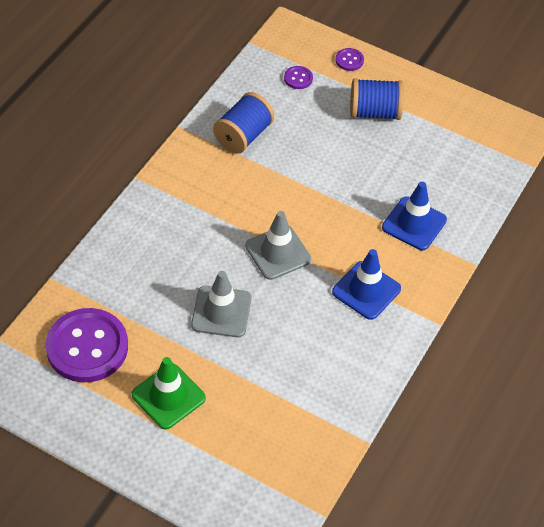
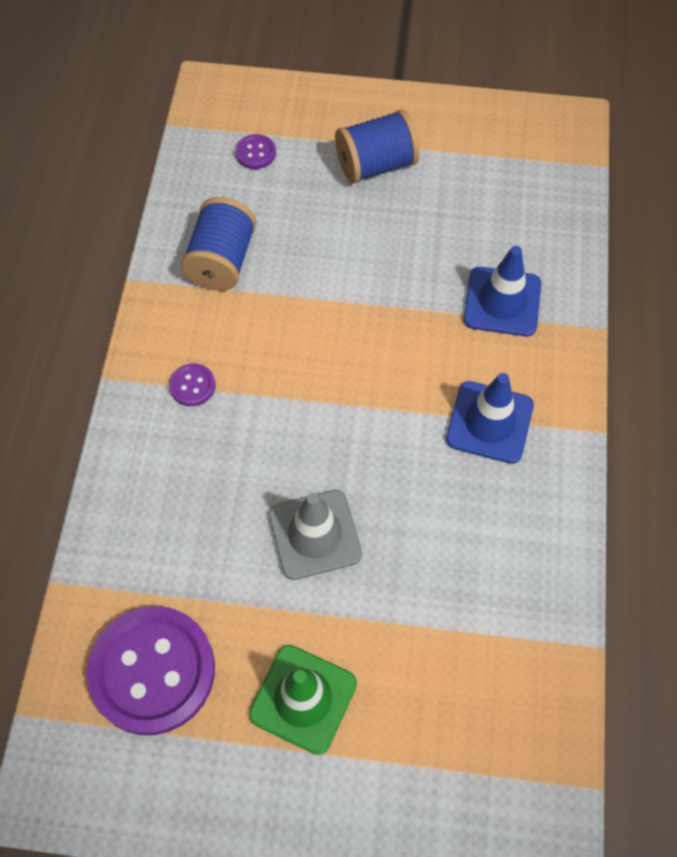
camera: 20 degrees left, 10 degrees up
grey traffic cone [245,211,311,280] -> none
purple button [335,48,364,71] -> purple button moved to [169,363,215,406]

